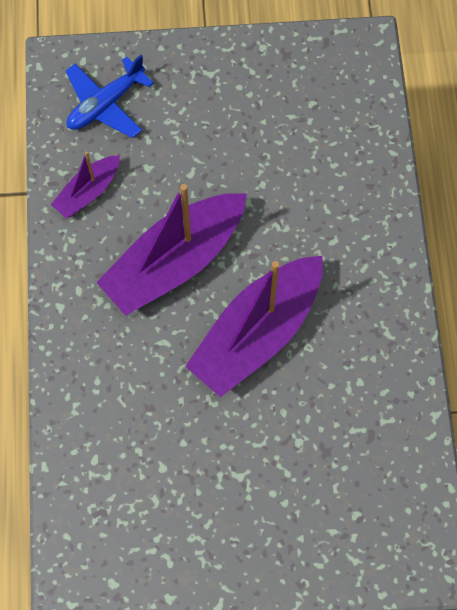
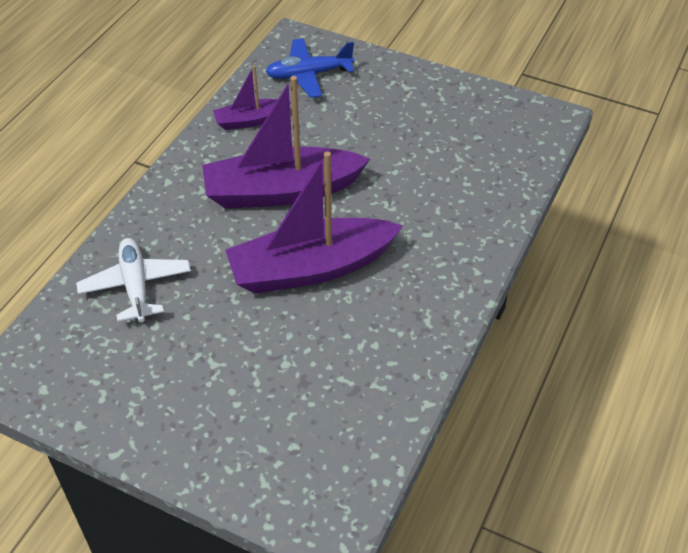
camera: 30 degrees right, 20 degrees down
none -> white plane [76,238,191,322]

